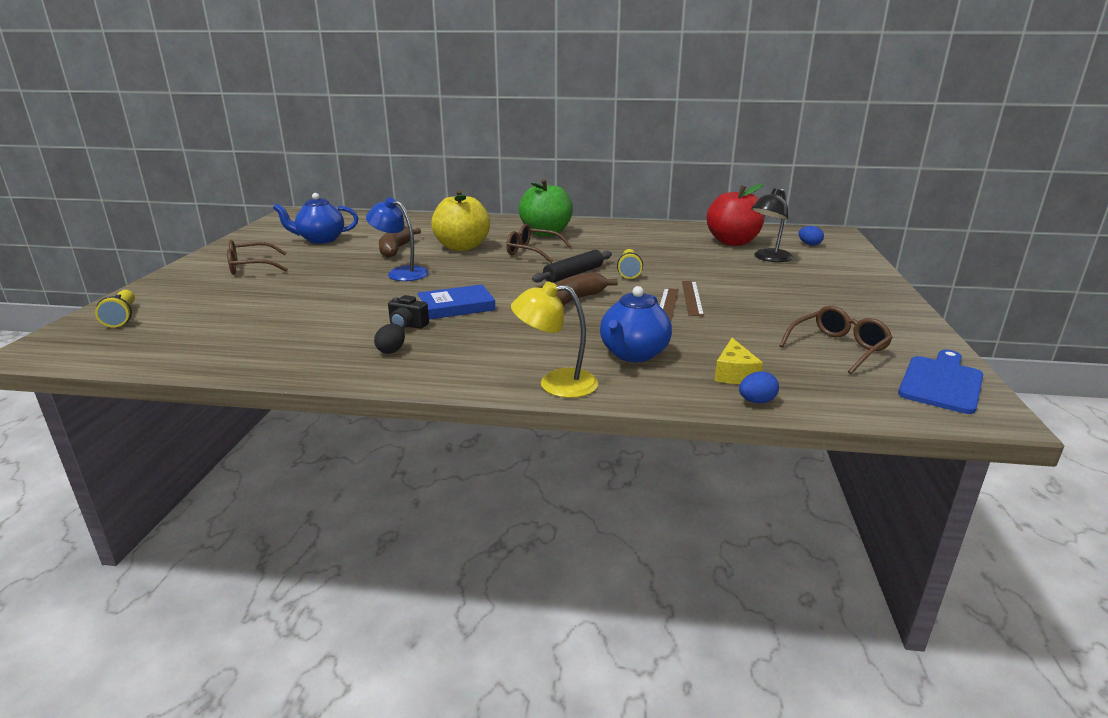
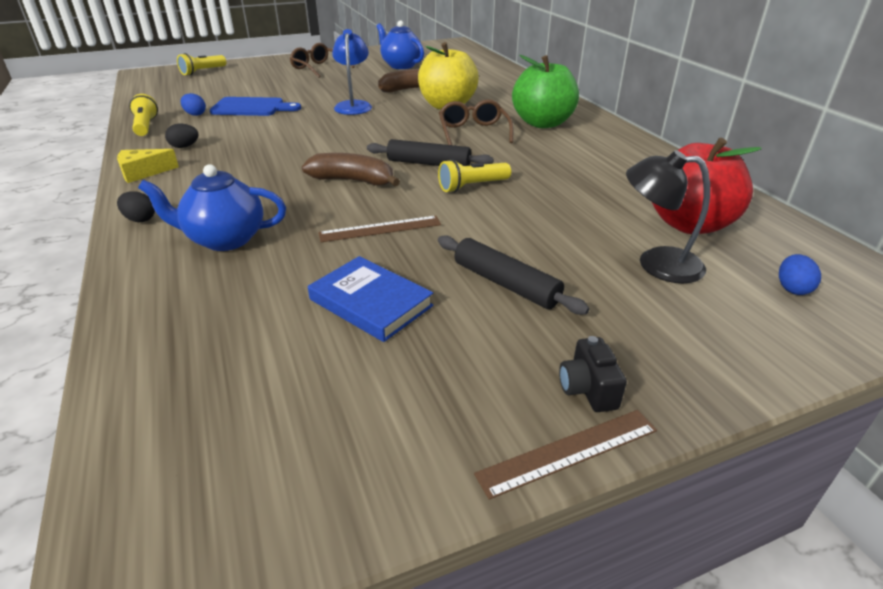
camera: 60 degrees right, 10 degrees up
black camera [388,295,429,329] -> black camera moved to [559,336,627,412]
blue book [417,284,496,319] -> blue book moved to [308,256,433,342]
yellow lamp [511,281,599,398] -> black egg [117,191,155,222]
brown ruler [682,281,704,316] -> brown ruler moved to [474,410,657,500]
yellow cheese [714,338,763,384] -> yellow cheese moved to [117,149,179,183]
blue egg [739,371,779,403] -> blue egg moved to [181,93,206,116]
brown glasses [779,306,893,374] -> none
blue cutting board [898,350,983,414] -> blue cutting board moved to [210,97,301,116]
none -> yellow flashlight [129,94,158,136]
none -> black rolling pin [438,235,589,315]

